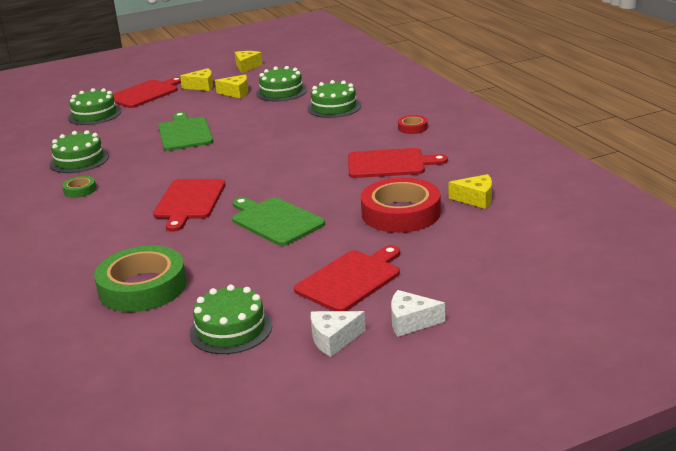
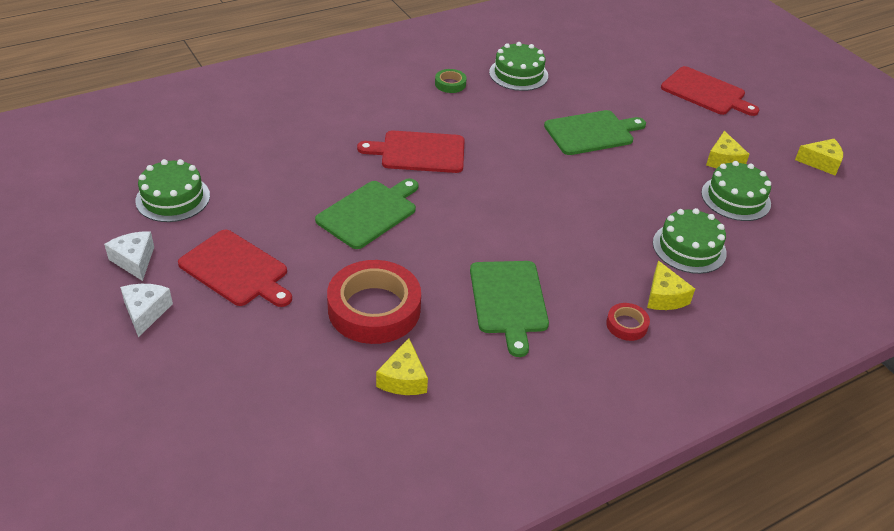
camera: 80 degrees right, 15 degrees up
green cake [68,88,121,125] -> none
green tape [94,246,187,312] -> none
yellow cheese [180,68,213,91] -> yellow cheese moved to [647,260,695,310]
red cutting board [348,148,448,178] -> green cutting board [470,261,549,357]

